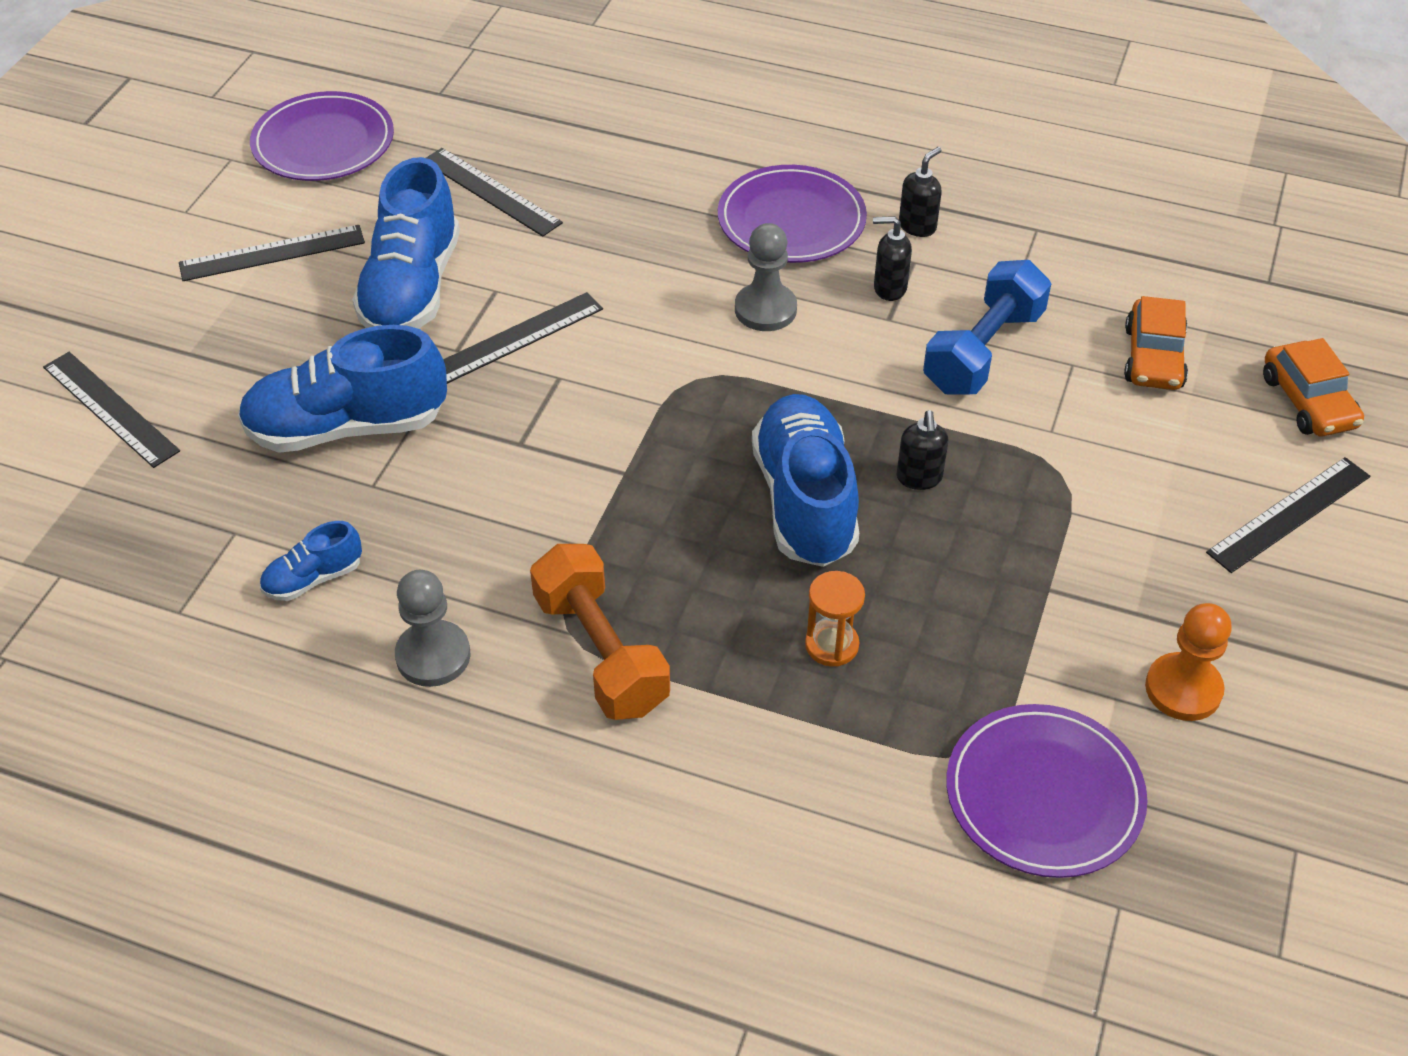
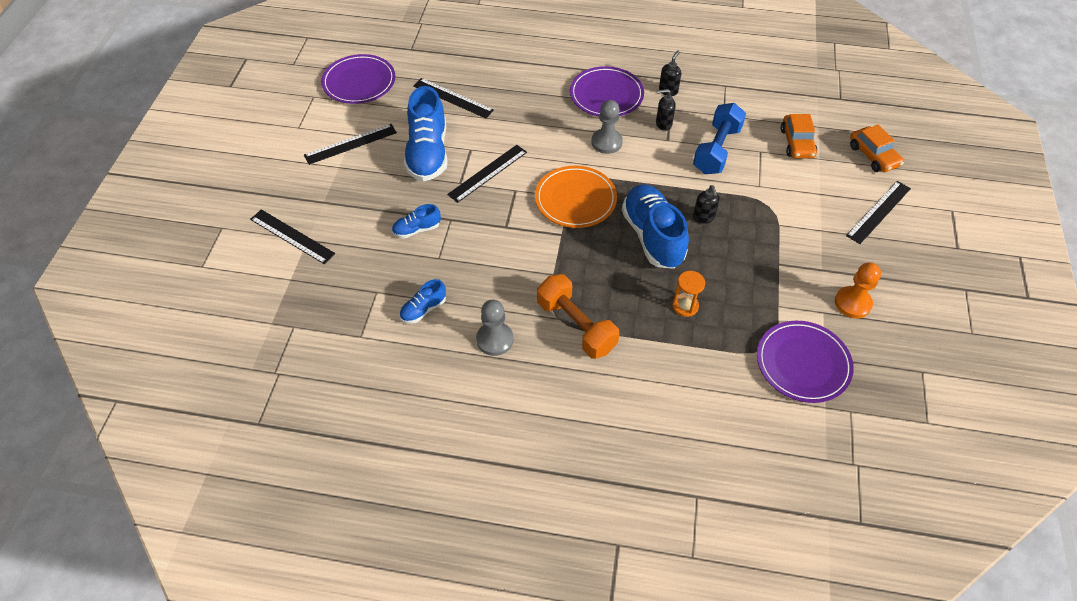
camera: 10 degrees left, 5 degrees up
blue shoe [238,325,447,453] -> blue shoe [392,204,441,239], size x0.48
none -> orange plate [535,166,617,228]

